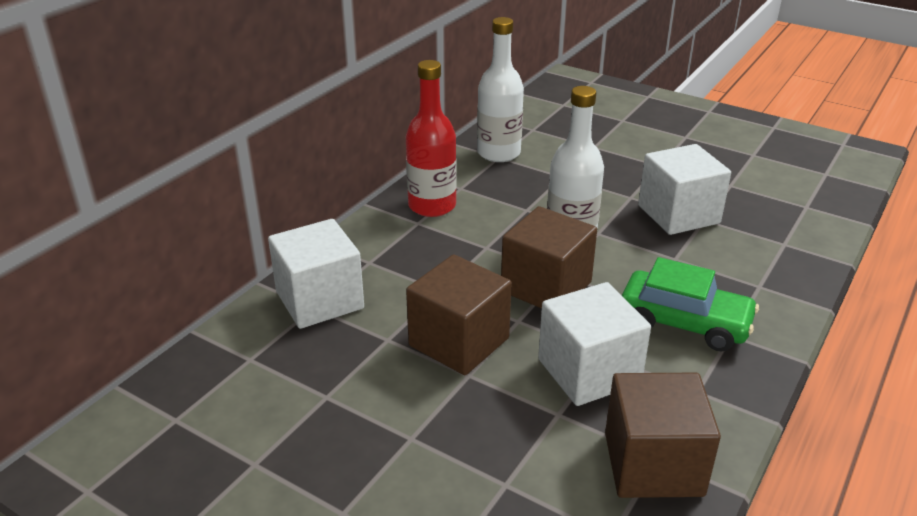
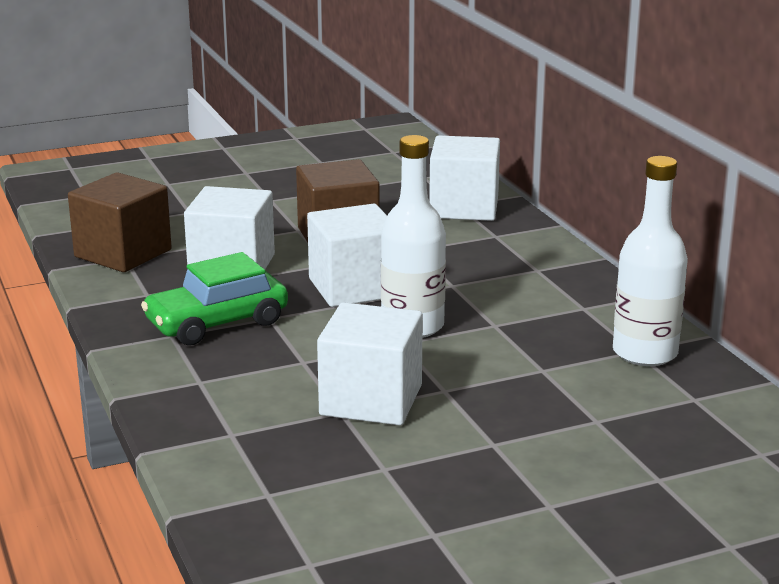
camera: 125 degrees right, 10 degrees down
red bottle [406,60,457,217] -> none
brown cube [501,206,597,309] -> white cube [307,204,387,307]

